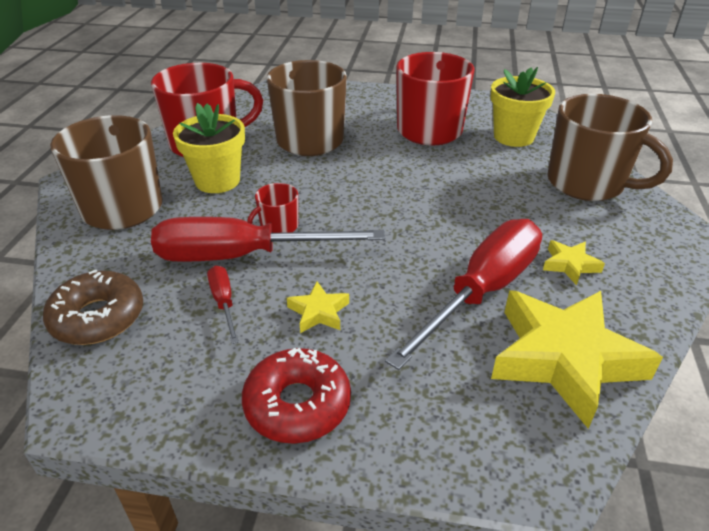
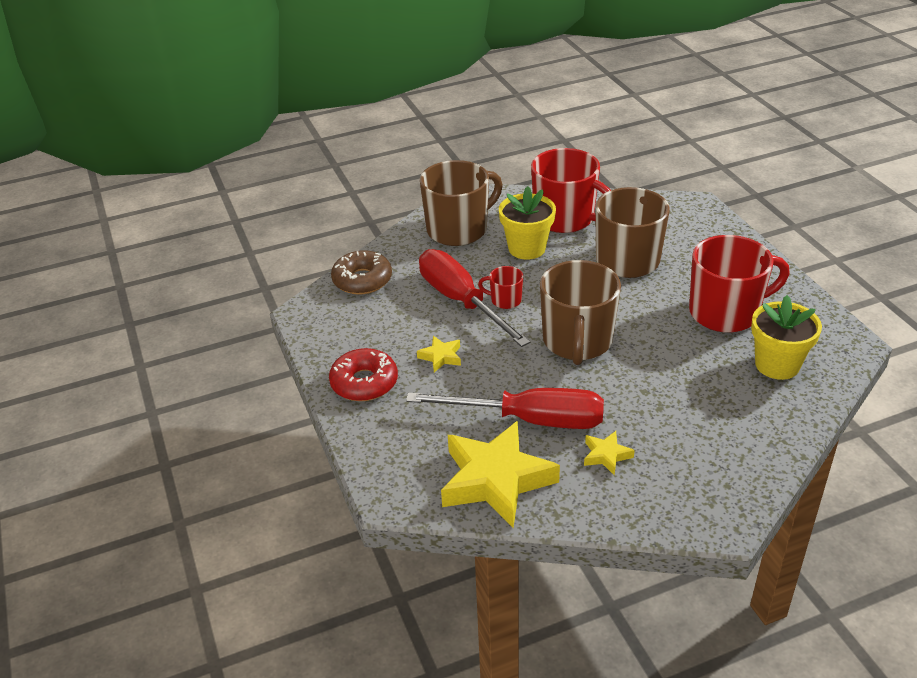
camera: 60 degrees right, 0 degrees up
red screwdriver [207,265,239,344] -> none
brown mug [547,94,673,201] -> brown mug moved to [540,260,621,365]

